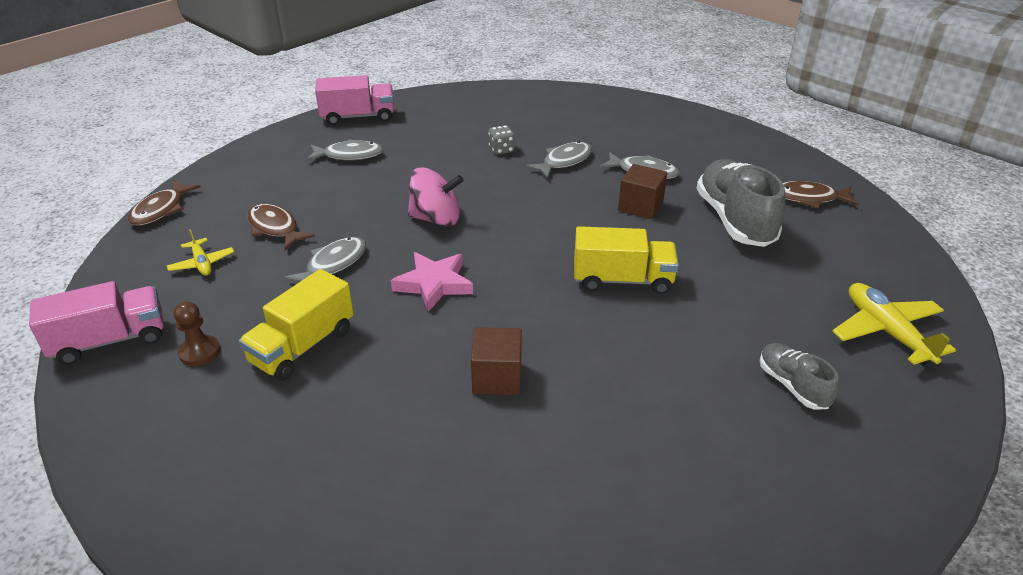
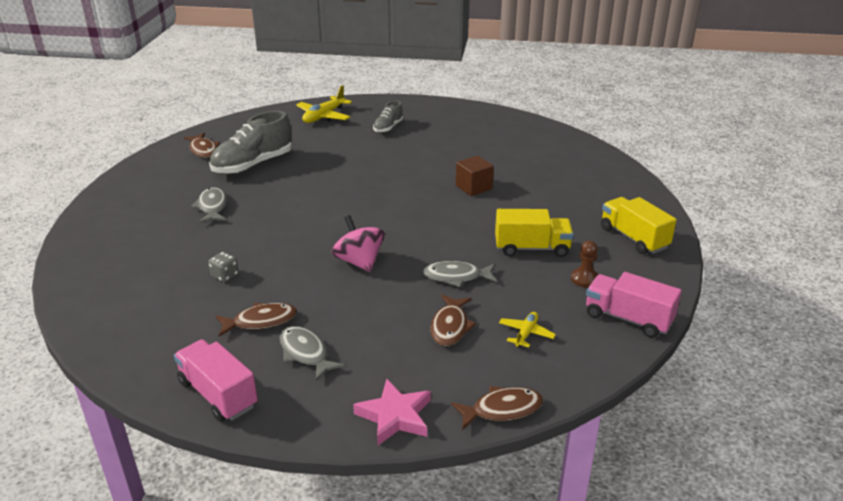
camera: 125 degrees left, 5 degrees down
pink star [391,252,473,312] -> pink star moved to [353,379,431,445]
grey fish [526,141,592,178] -> none
yellow truck [574,226,679,294] -> yellow truck moved to [601,197,677,254]
brown cube [618,164,667,219] -> none
none -> brown fish [216,303,297,337]

